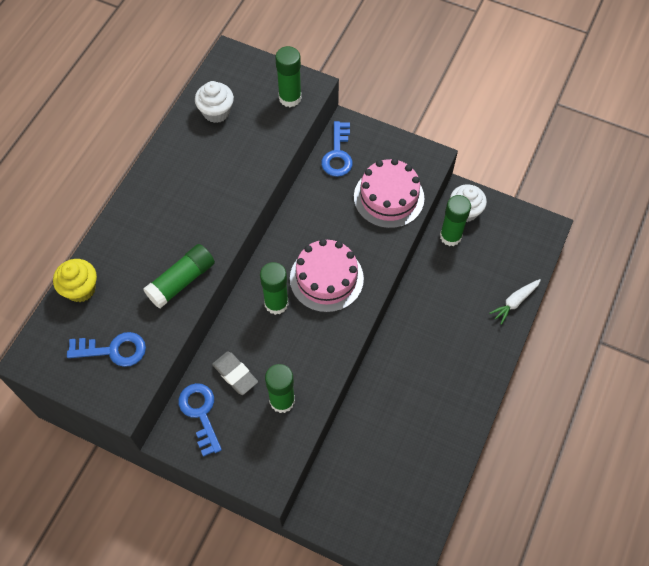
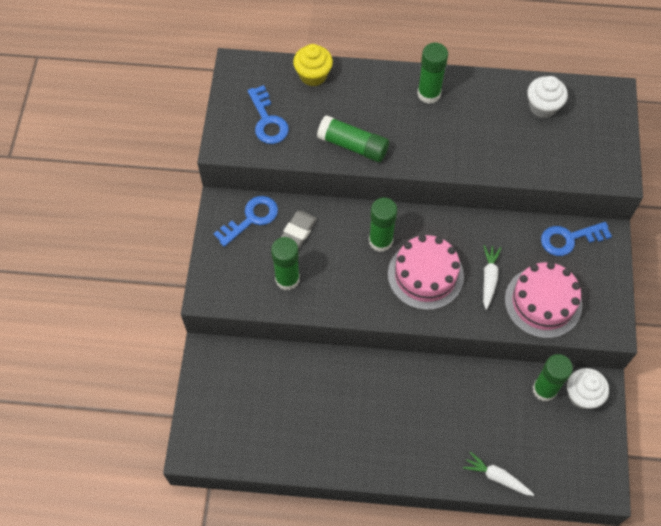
camera: 70 degrees right, 0 degrees up
green glue stick [275,46,302,107] -> green glue stick moved to [417,43,448,104]
none -> white carrot [483,245,501,310]

